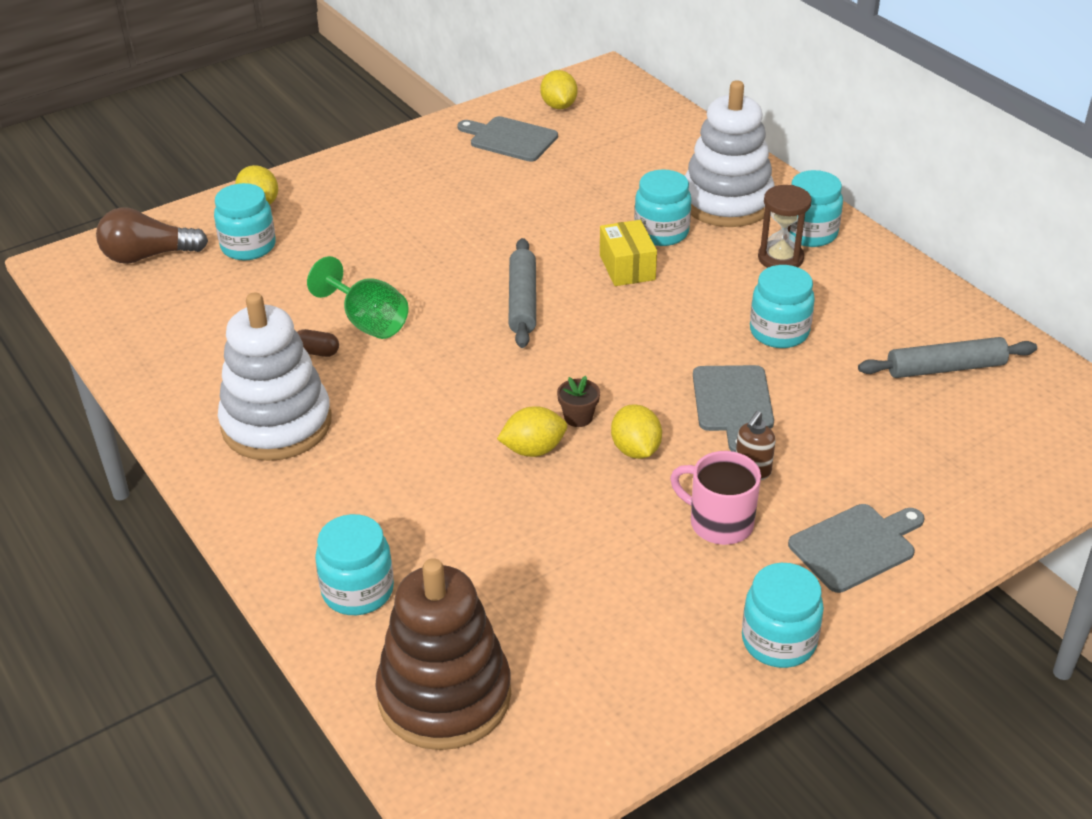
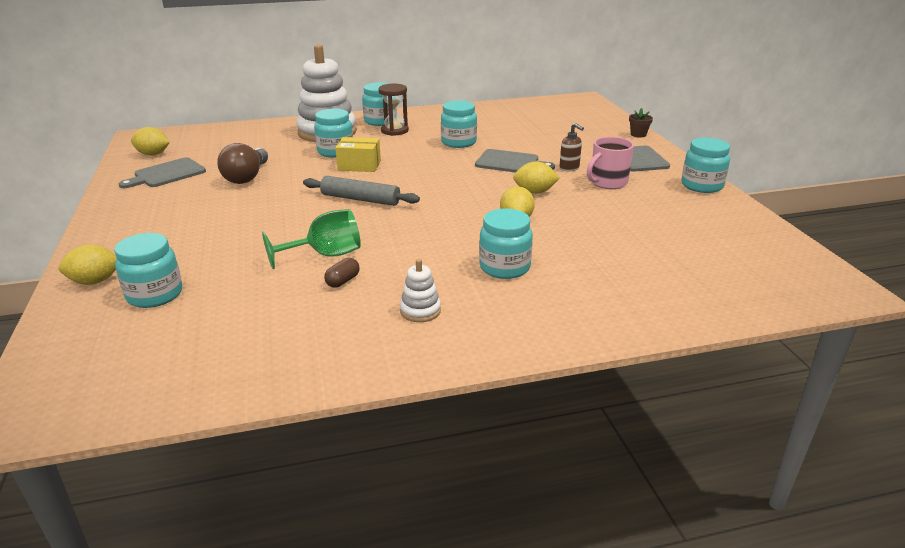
camera: 70 degrees left, 10 degrees down
brown light bulb [96,207,208,264] -> brown light bulb moved to [217,143,268,184]
white stacking toy [218,292,332,461] -> white stacking toy [400,259,441,322], size x0.42
turquoise jar [315,514,394,615] -> turquoise jar moved to [479,208,533,279]
brown stacking toy [375,558,511,750] -> none
brown flower pot [557,376,600,427] -> brown flower pot moved to [629,108,653,138]
grey rolling pin [858,337,1037,378] -> none

